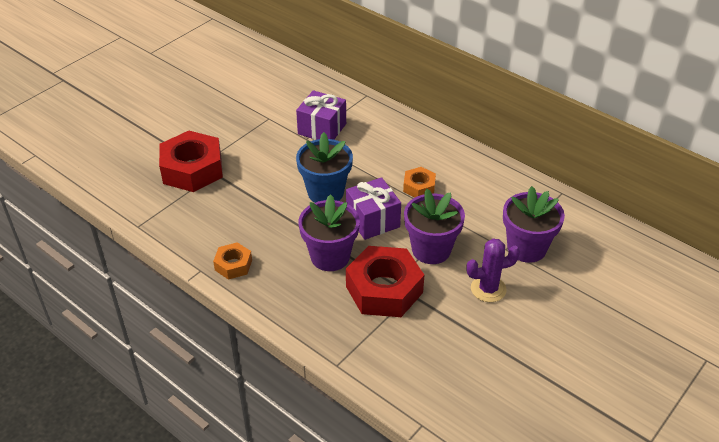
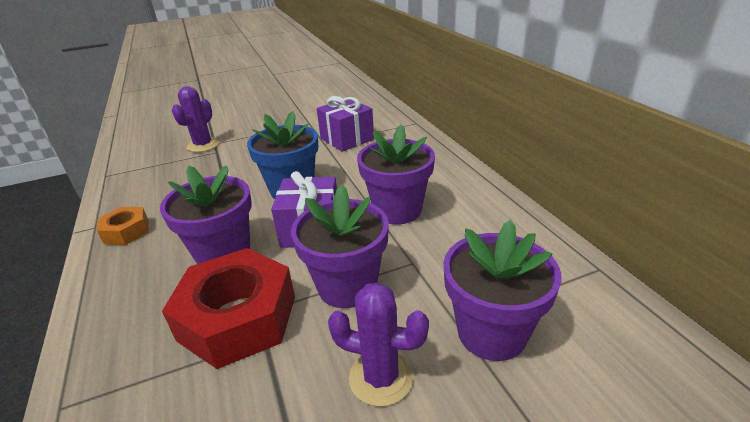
camera: 30 degrees right, 10 degrees down
red nut [159,131,223,192] -> purple cactus [172,86,219,152]
orange nut [403,167,436,198] -> purple flower pot [357,125,435,225]

